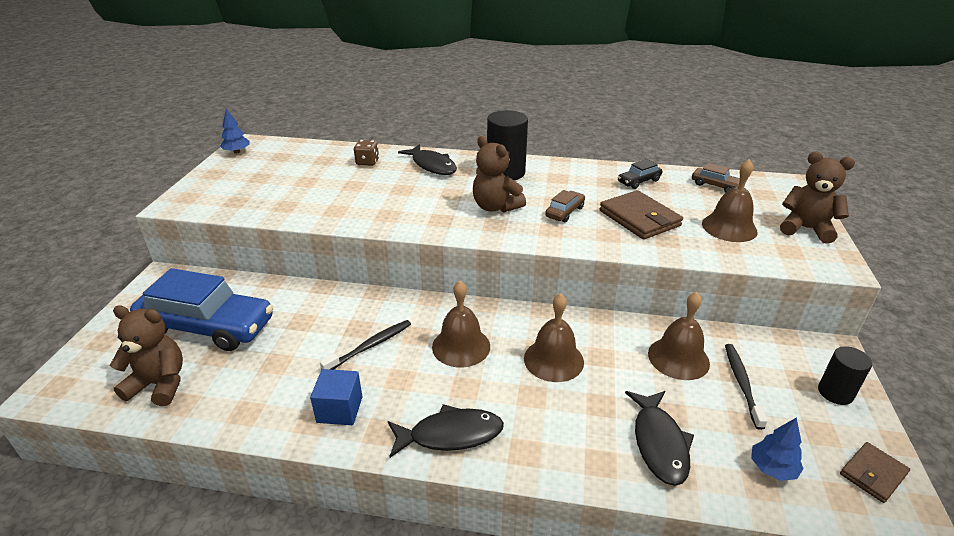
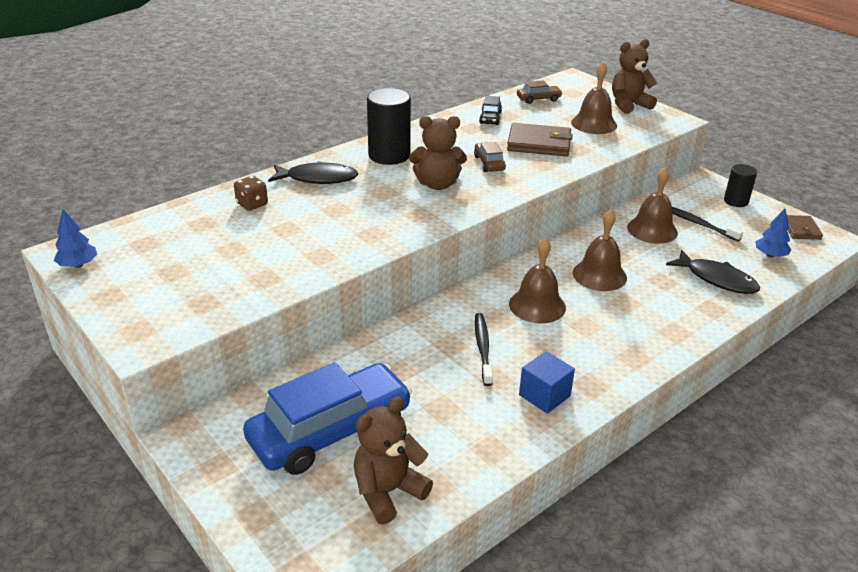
camera: 50 degrees left, 0 degrees up
black fish [388,404,504,458] -> none

